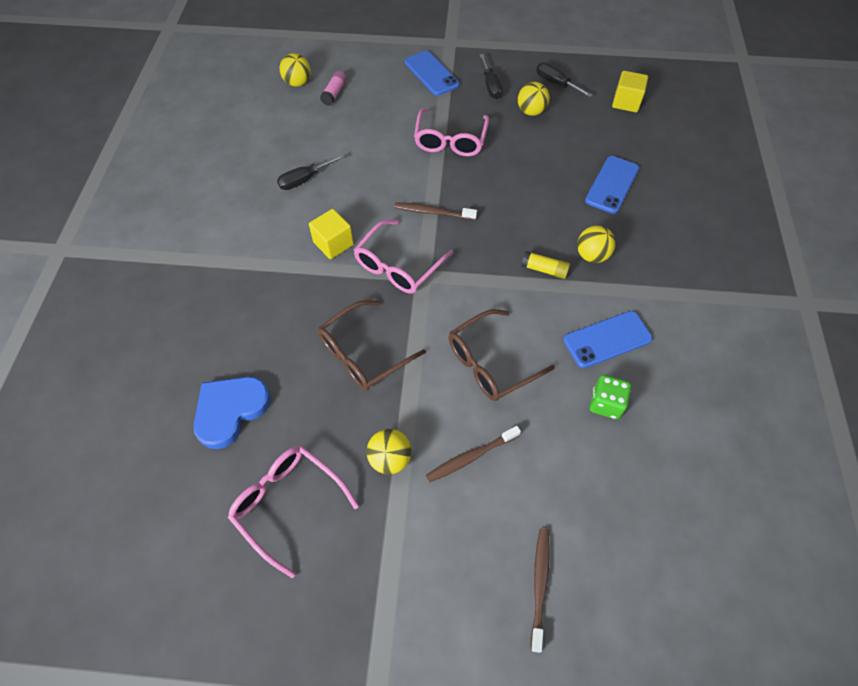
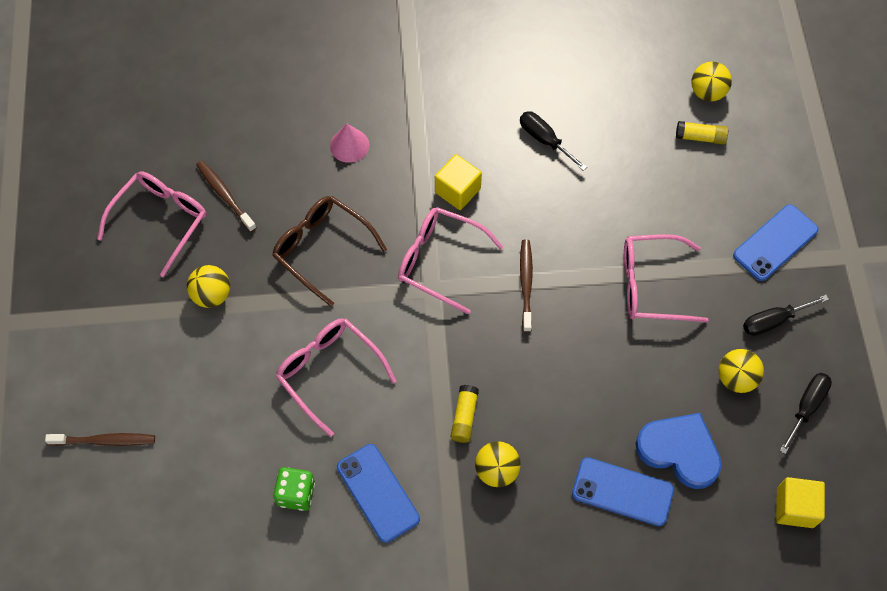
camera: 80 degrees right, 5 degrees up
blue heart [193,377,271,449] -> blue heart moved to [636,413,722,489]
pink glue stick [320,71,347,106] -> yellow glue stick [676,121,728,145]
brown toothbrush [426,426,521,482] -> brown toothbrush moved to [196,161,257,232]
brown glasses [448,309,555,401] -> pink glasses [276,319,397,437]
none -> pink cone [330,123,369,163]

